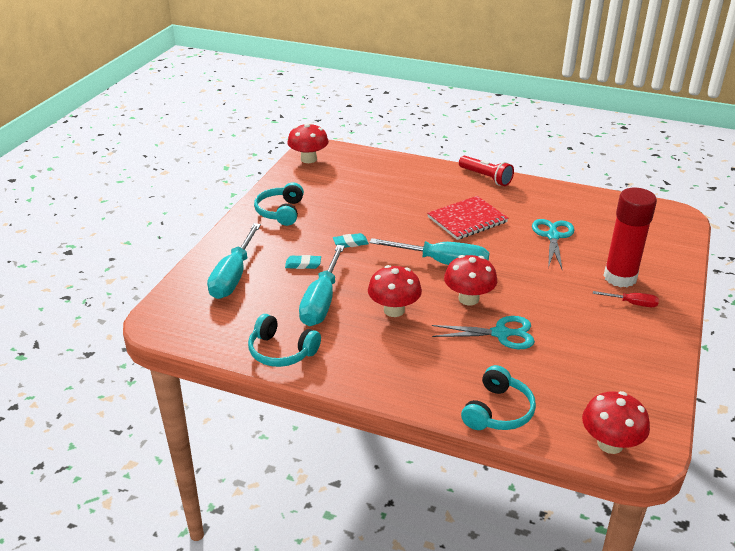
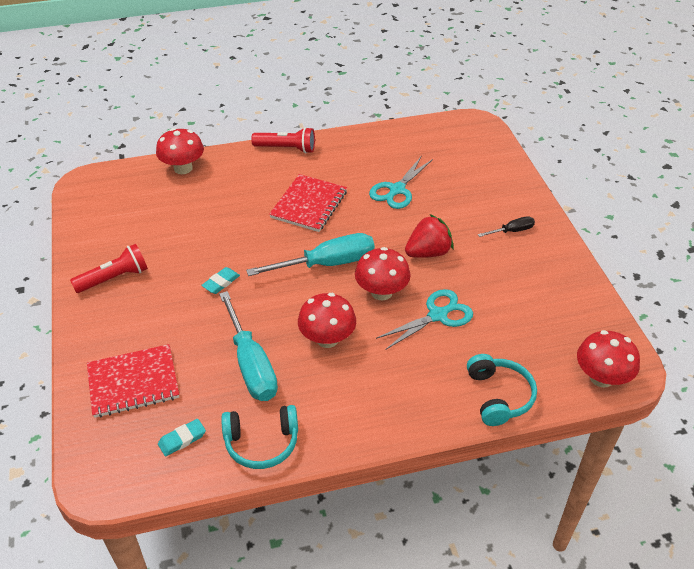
camera: 35 degrees left, 10 degrees up
turquoise screwdriver [207,223,261,299] -> red notebook [87,344,179,418]
turquoise headphones [254,182,304,226] -> red flashlight [70,244,148,293]
turquoise eraser [285,255,321,269] -> turquoise eraser moved to [158,419,206,456]
red mushroom [287,123,329,163] -> red mushroom moved to [156,128,204,174]
turquoise scissors [532,219,574,270] -> turquoise scissors turned 120 degrees counterclockwise [369,156,433,209]
red screwdriver [593,291,659,307] -> black screwdriver [478,216,535,237]
red glue stick [603,188,657,287] -> none
none -> red strawberry [405,214,454,258]

